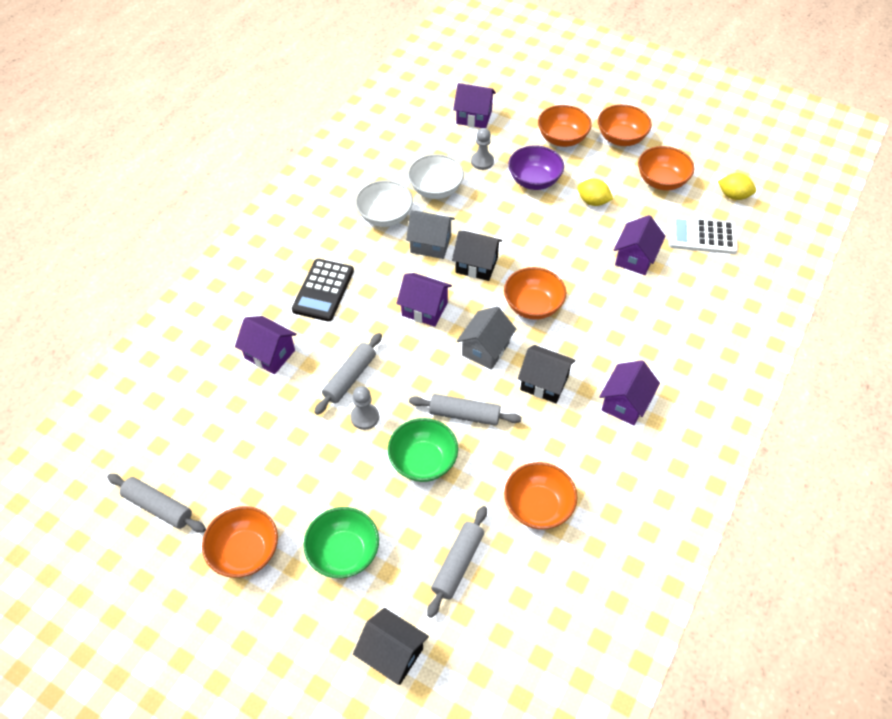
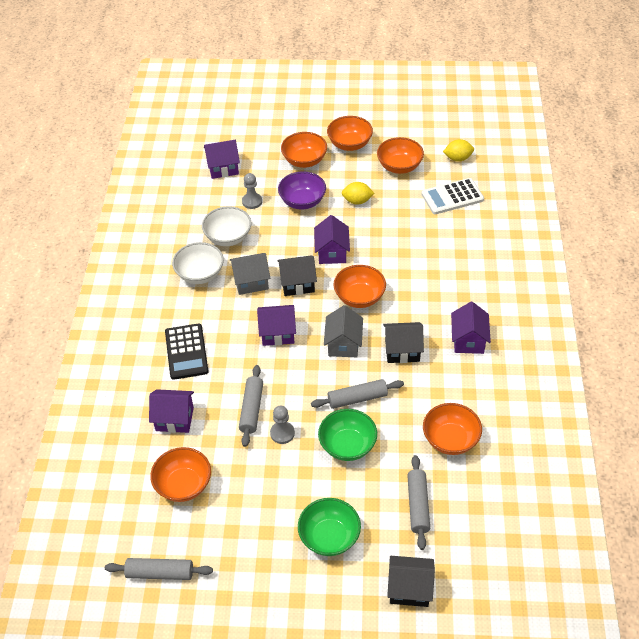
camera: 25 degrees left, 5 degrees down
orange bowl [202,506,278,578] -> orange bowl moved to [150,447,211,502]
purple house [614,215,666,275] -> purple house moved to [314,215,350,264]

